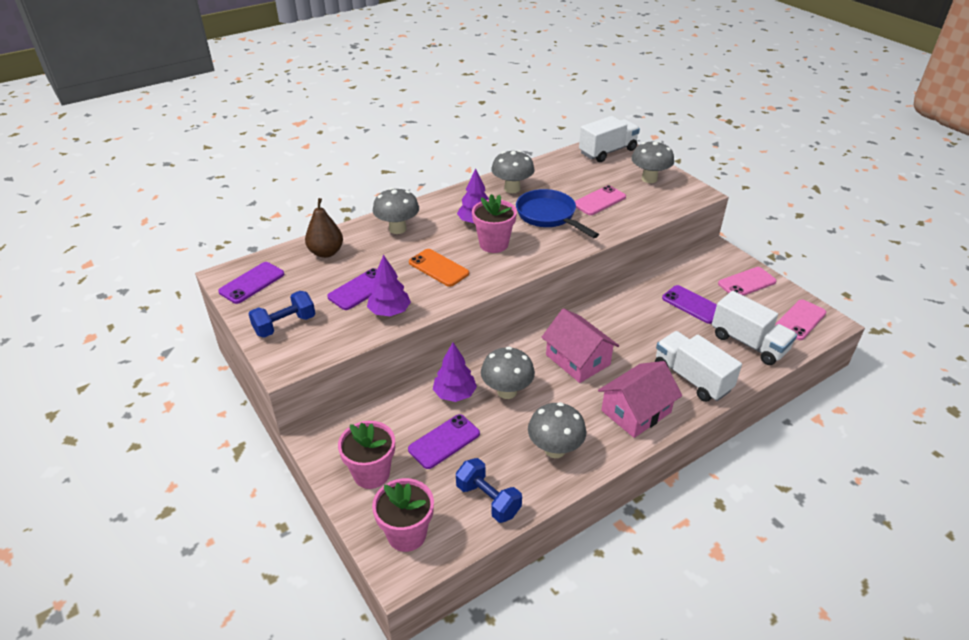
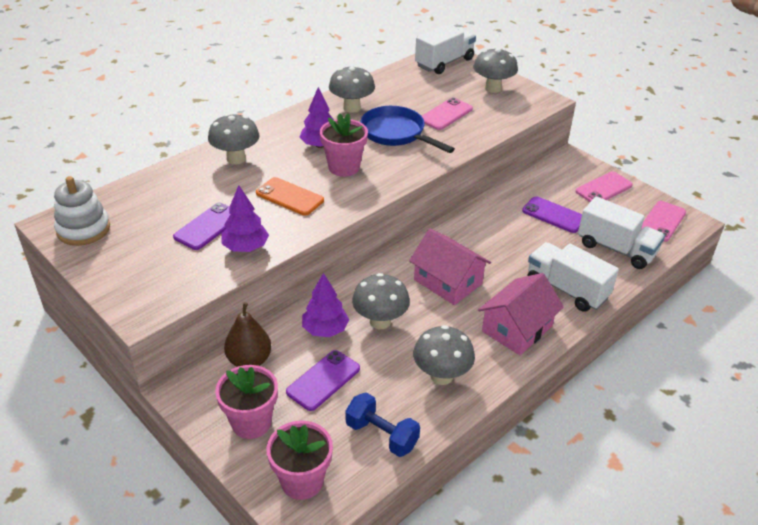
camera: 10 degrees left, 0 degrees up
purple phone [218,262,284,304] -> white stacking toy [54,176,110,246]
blue dumbbell [249,291,315,338] -> none
brown pear [305,198,343,258] -> brown pear moved to [224,302,272,367]

